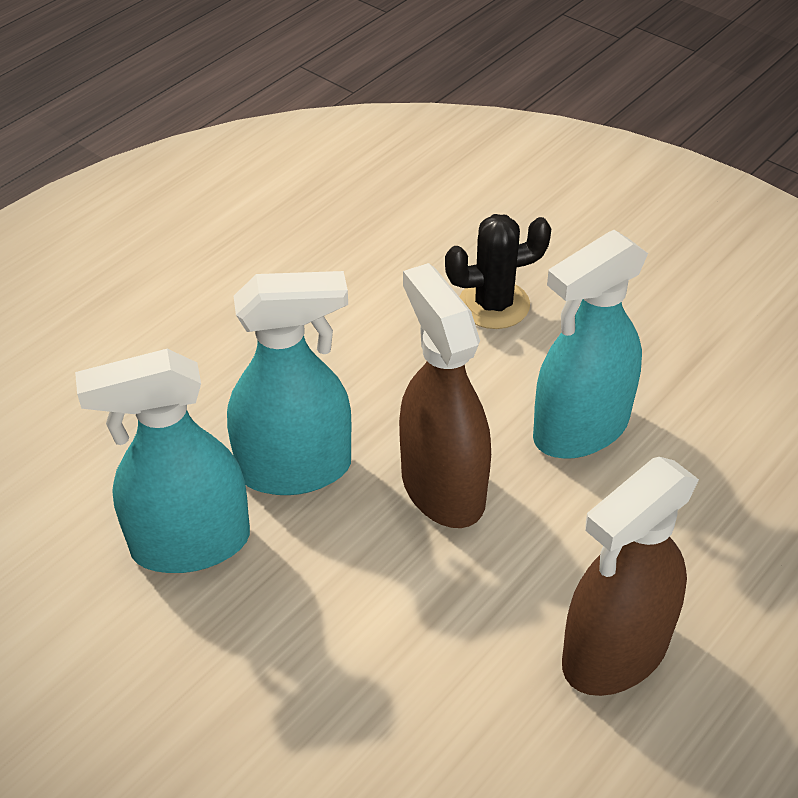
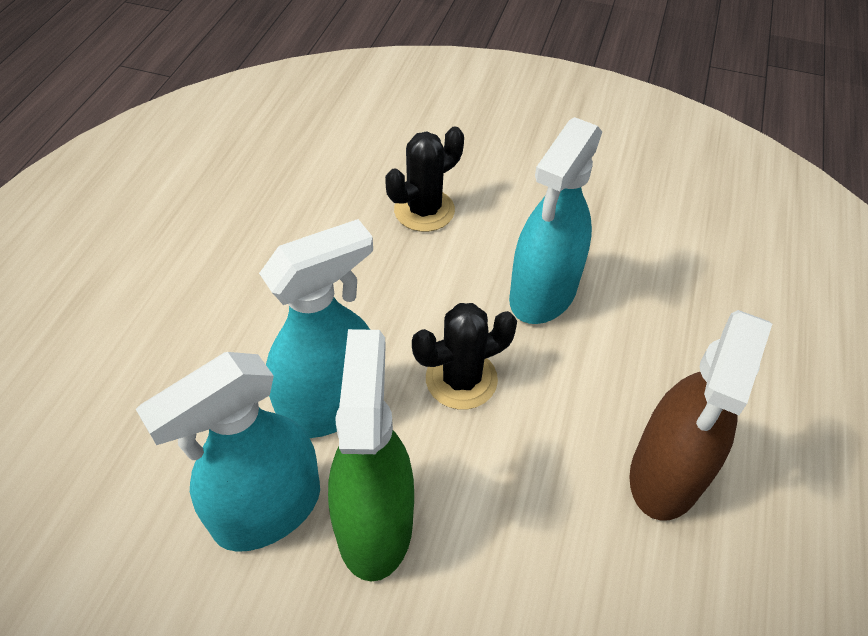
camera: 25 degrees left, 5 degrees up
brown spray bottle [399,263,491,528] -> black cactus [412,303,517,410]
none -> green spray bottle [328,329,414,582]

